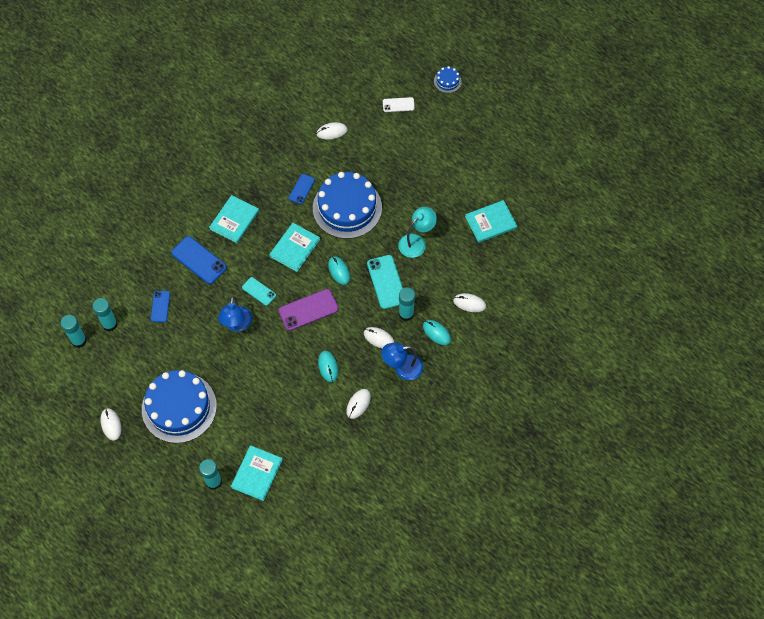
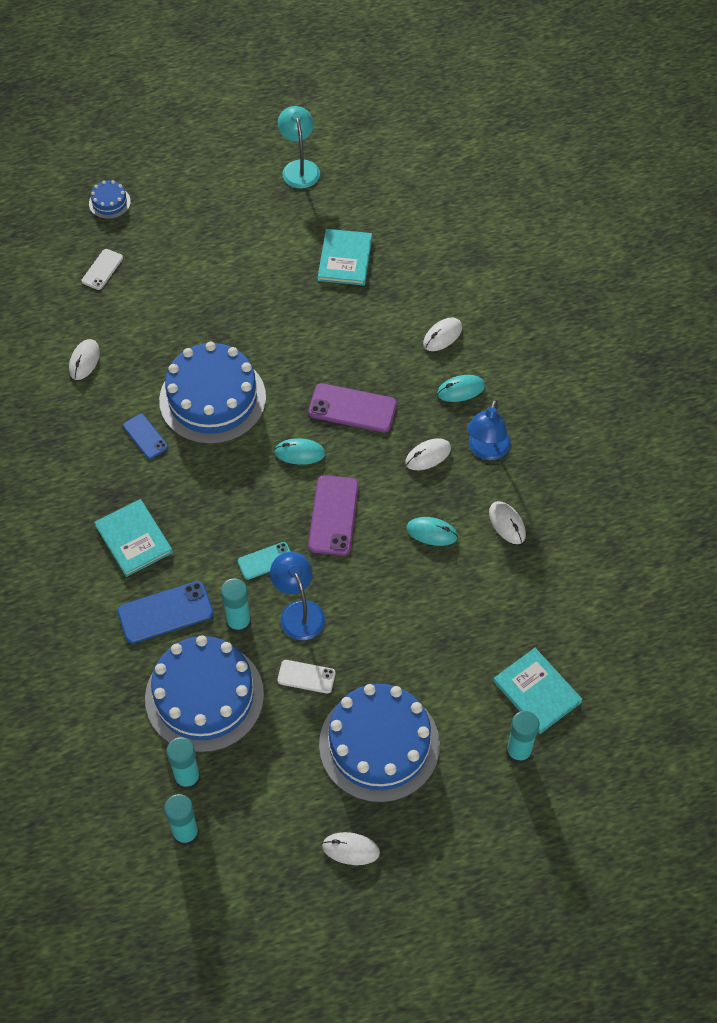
camera: 60 degrees left, 5 degrees down
blue phone [151,291,170,322] -> blue cake [145,635,264,753]
blue lamp [218,296,252,332] -> blue lamp turned 150 degrees counterclockwise [270,552,325,640]
turquoise book [269,223,320,272] -> none
turquoise phone [367,255,403,309] -> purple phone [308,383,397,432]
turquoise lamp [398,207,437,258] -> turquoise lamp moved to [278,106,320,189]
turquoise glue stick [399,288,415,321] -> turquoise glue stick moved to [221,578,251,634]
none -> white phone [277,660,336,694]

